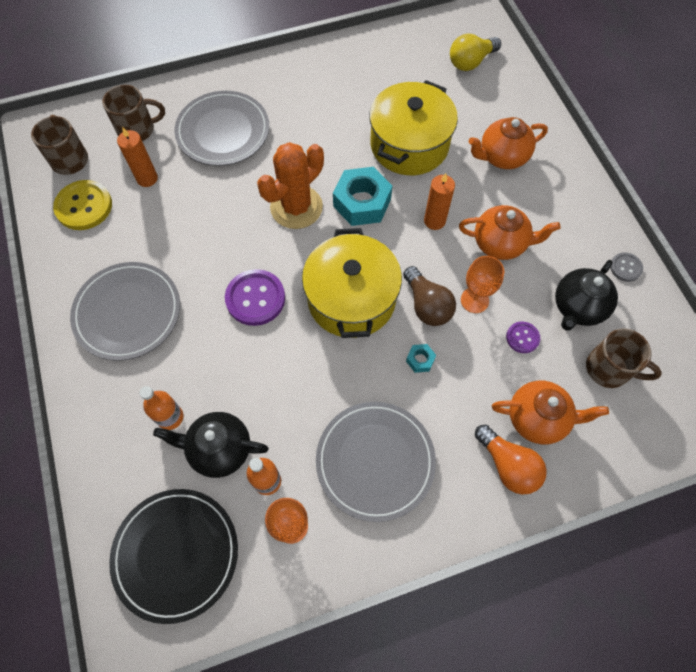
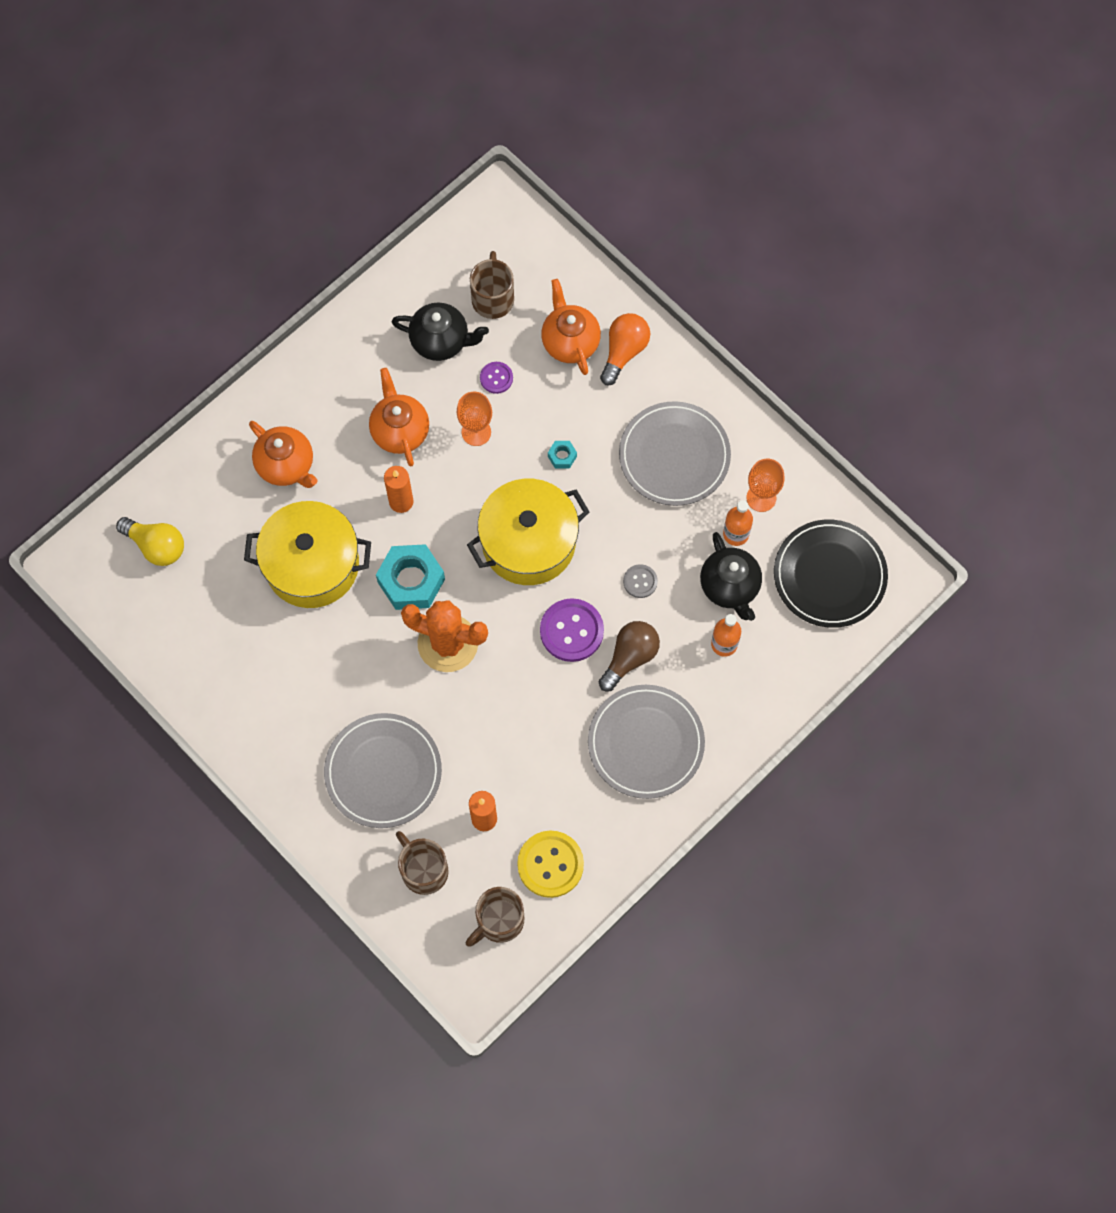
camera: 115 degrees left, 5 degrees up
brown light bulb [403,266,456,326] -> brown light bulb moved to [599,621,660,692]
grey button [610,252,643,282] -> grey button moved to [623,564,658,598]

